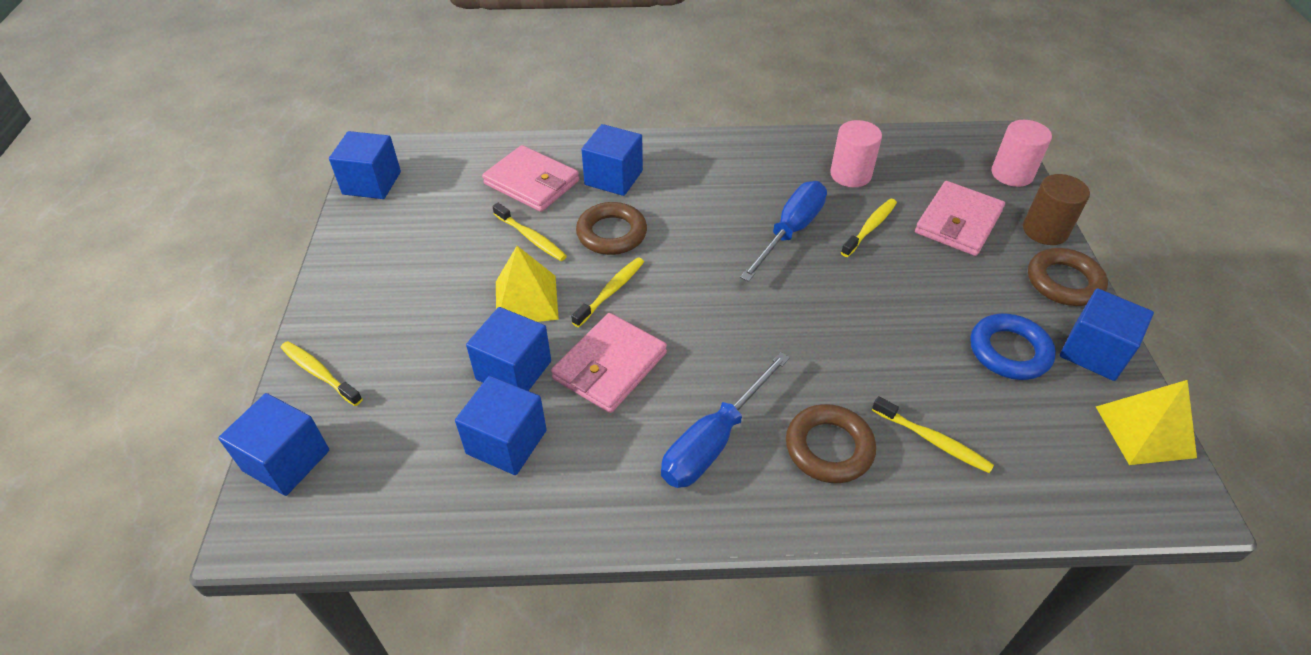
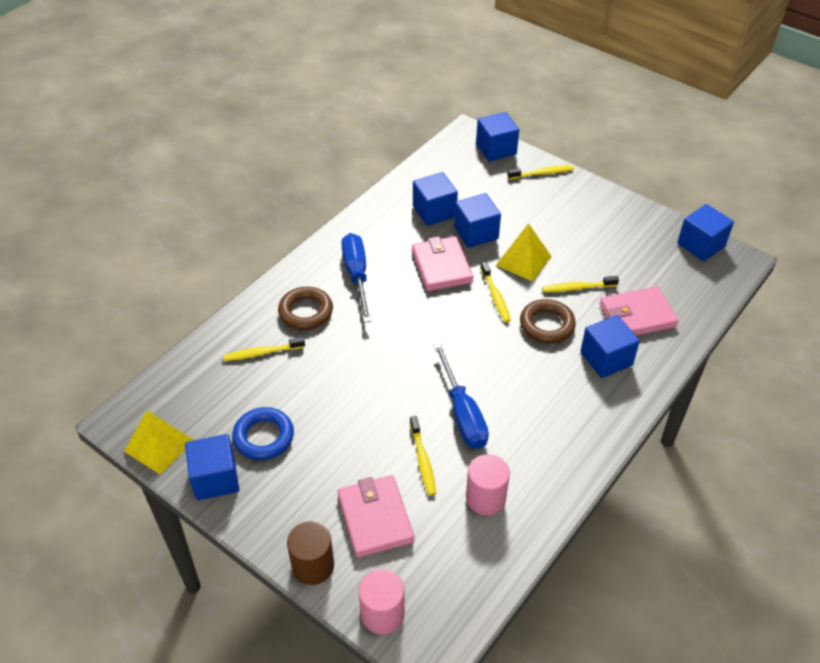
camera: 130 degrees right, 0 degrees up
brown ring [1028,248,1108,306] -> none

